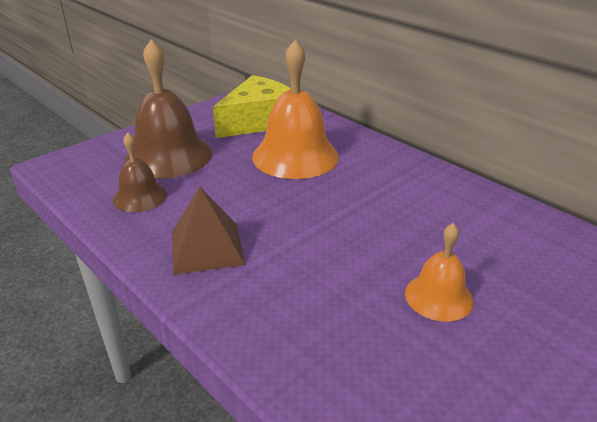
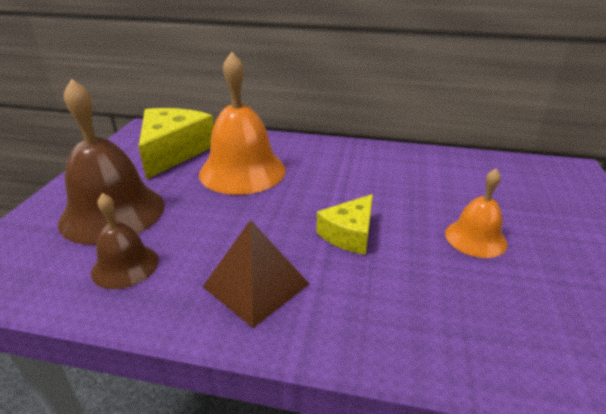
camera: 35 degrees left, 0 degrees up
none -> yellow cheese [316,194,373,255]

